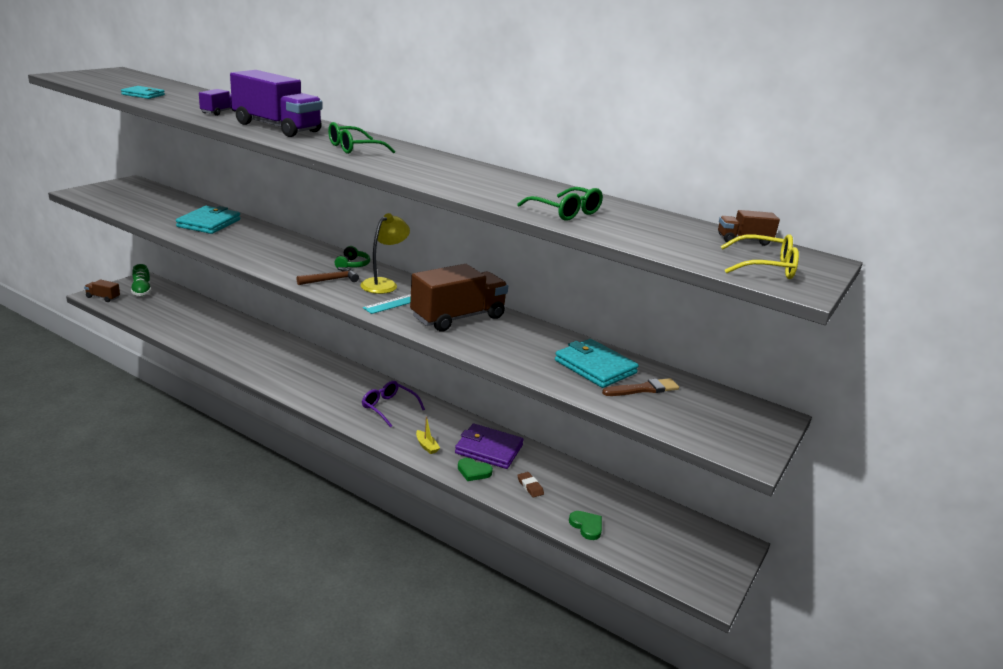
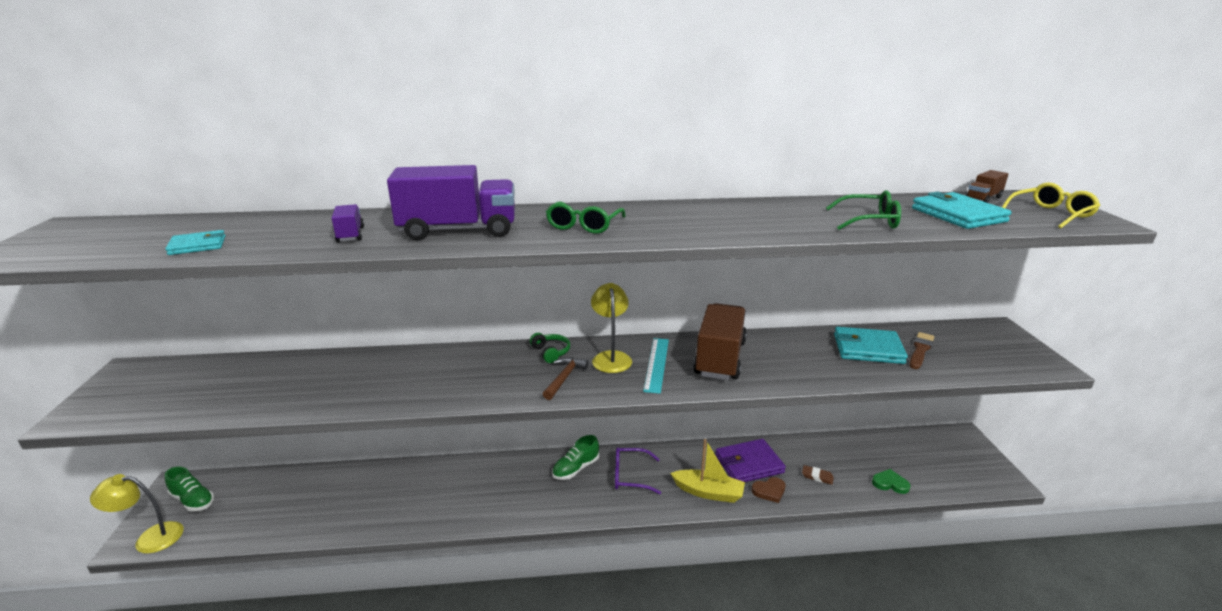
camera: 35 degrees left, 0 degrees up
brown truck [84,279,120,302] -> yellow lamp [90,474,184,553]
turquoise wallet [176,206,241,234] -> turquoise wallet moved to [912,192,1012,229]
yellow boat [416,416,440,454] -> yellow boat [670,439,745,503], size x1.92
green heart [458,458,493,481] -> brown heart [751,477,786,503]
none -> green shoe [552,435,599,480]

